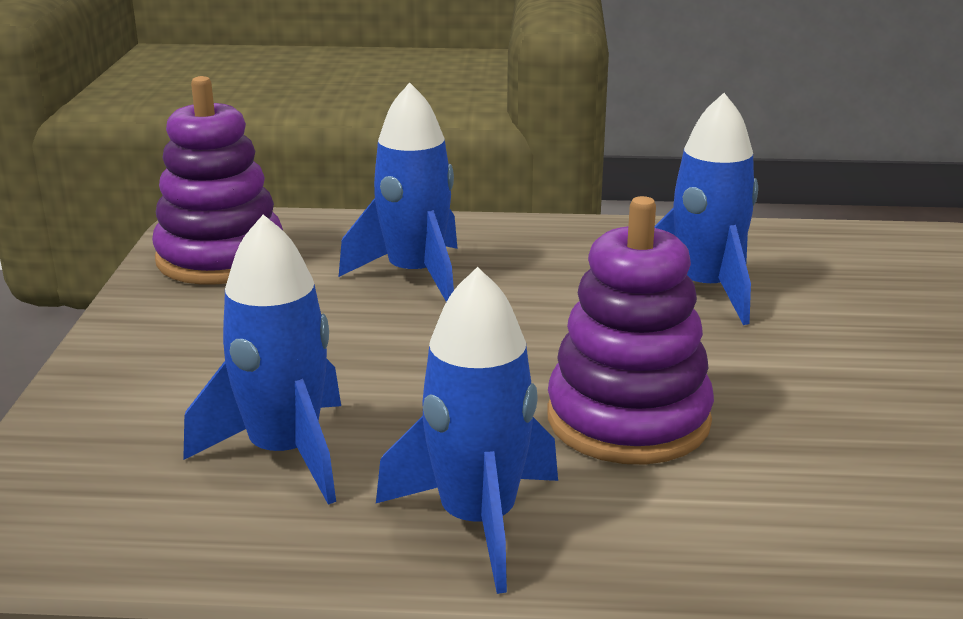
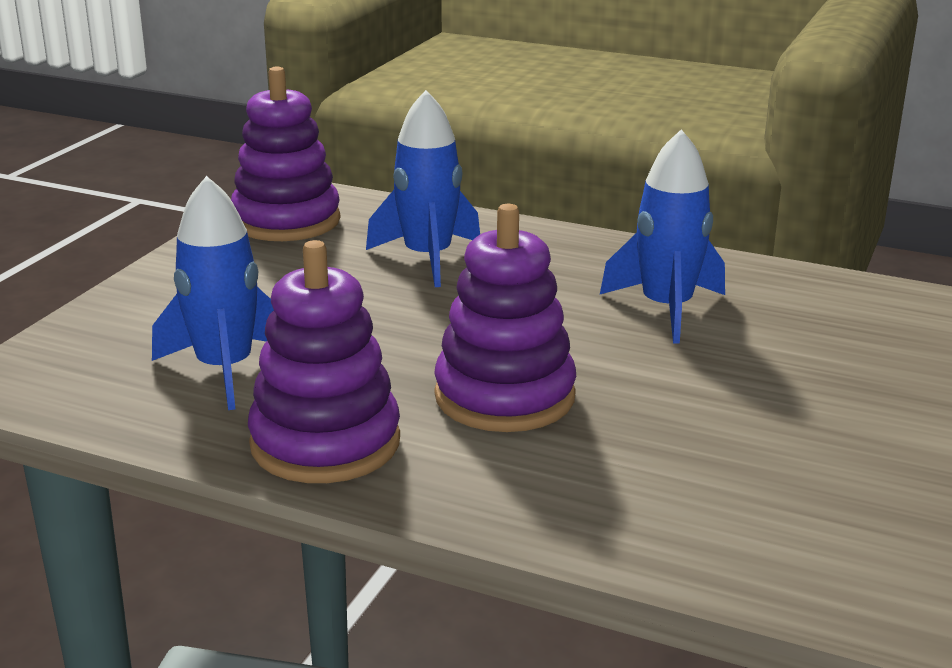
camera: 20 degrees right, 0 degrees up
blue rocket [376,267,558,594] -> purple stacking toy [248,240,400,483]

